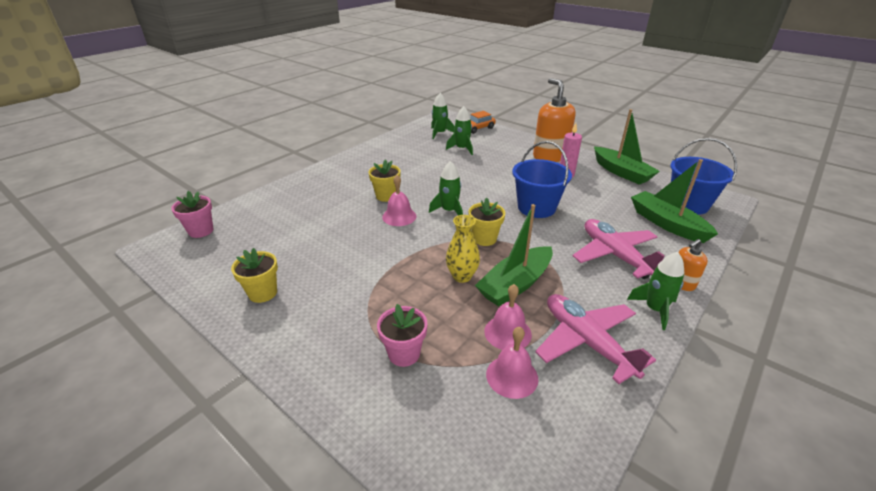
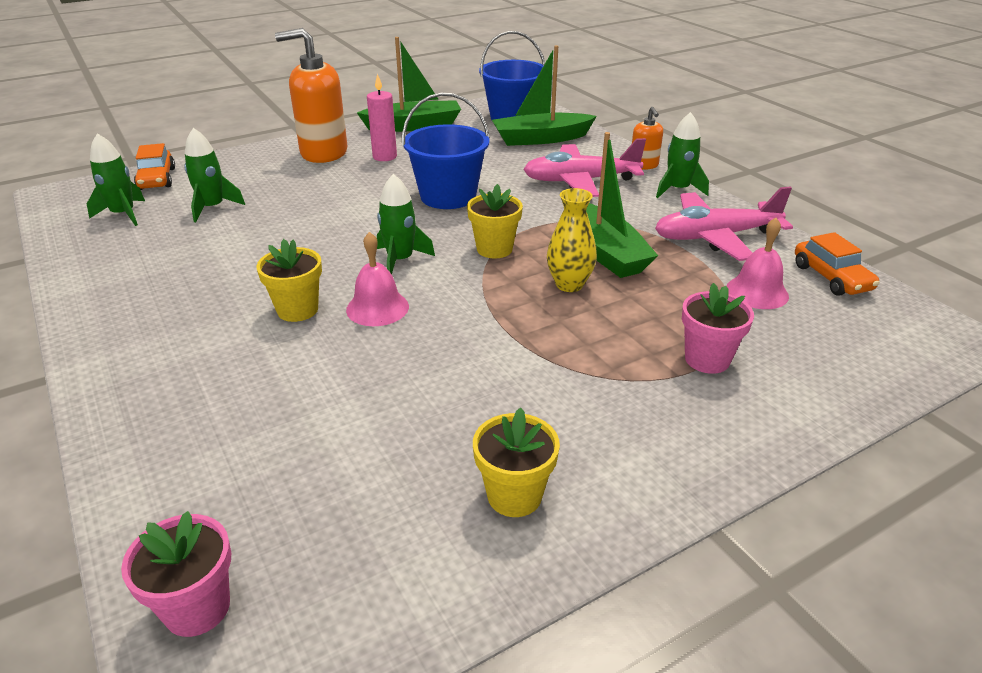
camera: 70 degrees left, 0 degrees up
pink bell [484,284,532,350] -> none
none -> orange car [795,232,880,296]

